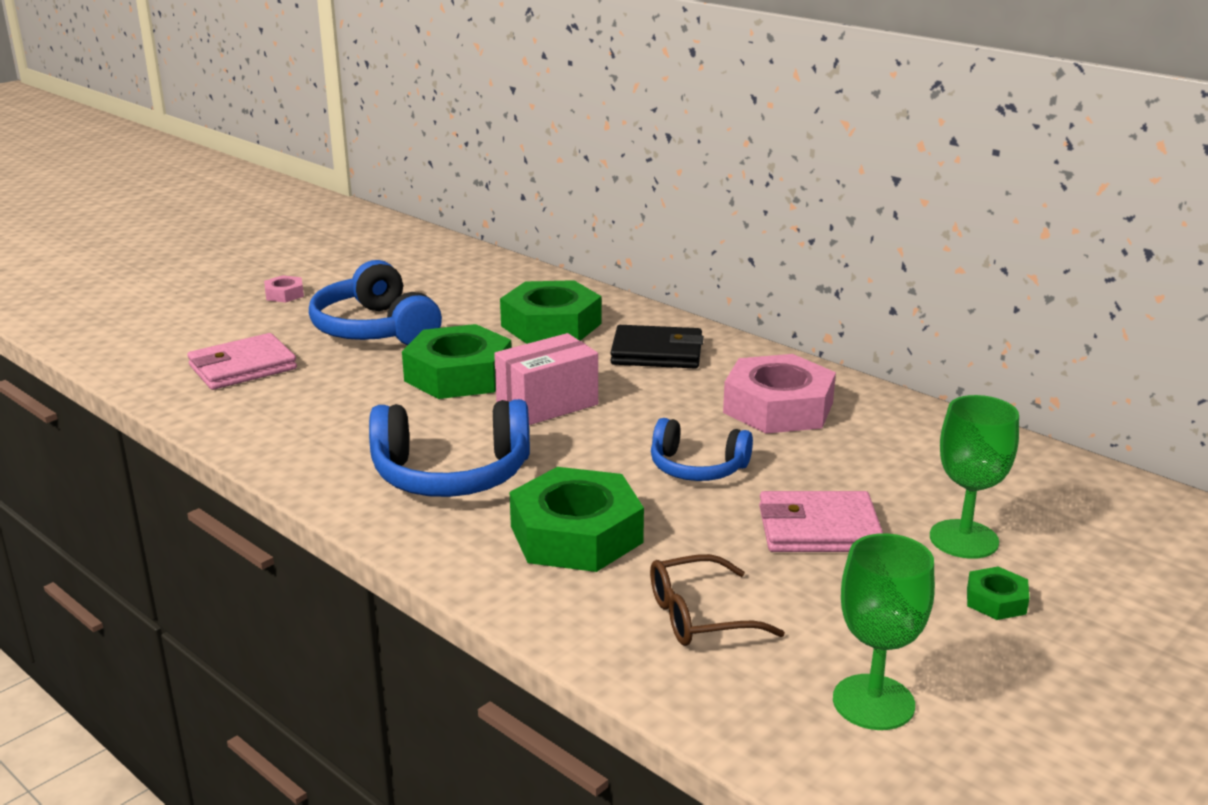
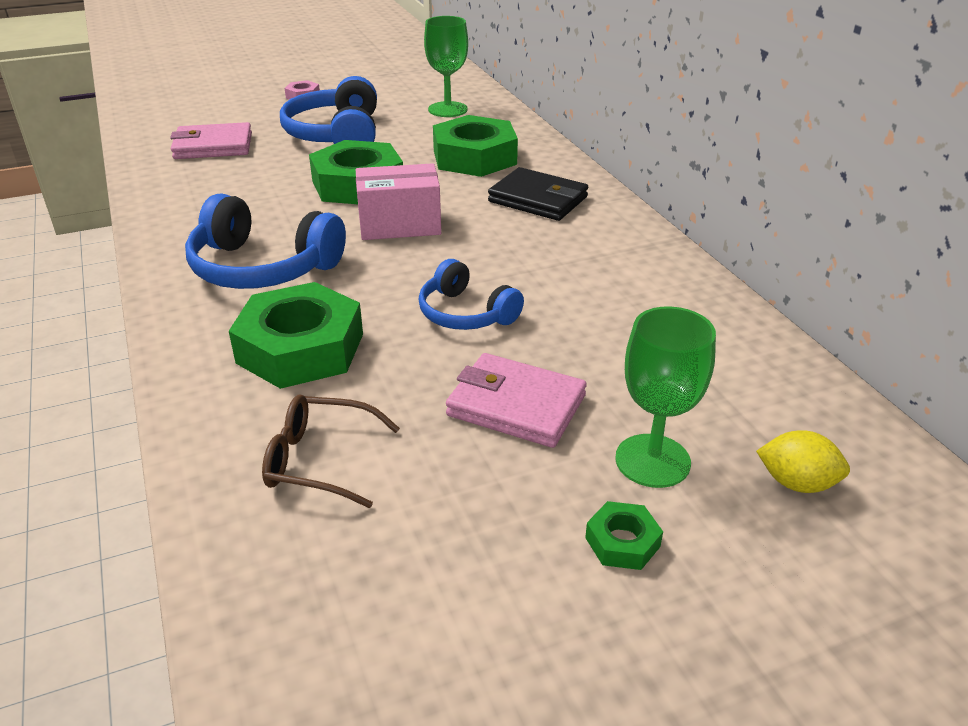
camera: 25 degrees right, 10 degrees up
pink nut [723,354,836,434] -> none
green goblet [833,533,935,730] -> green goblet moved to [424,16,468,117]
none -> yellow lemon [756,430,850,493]

